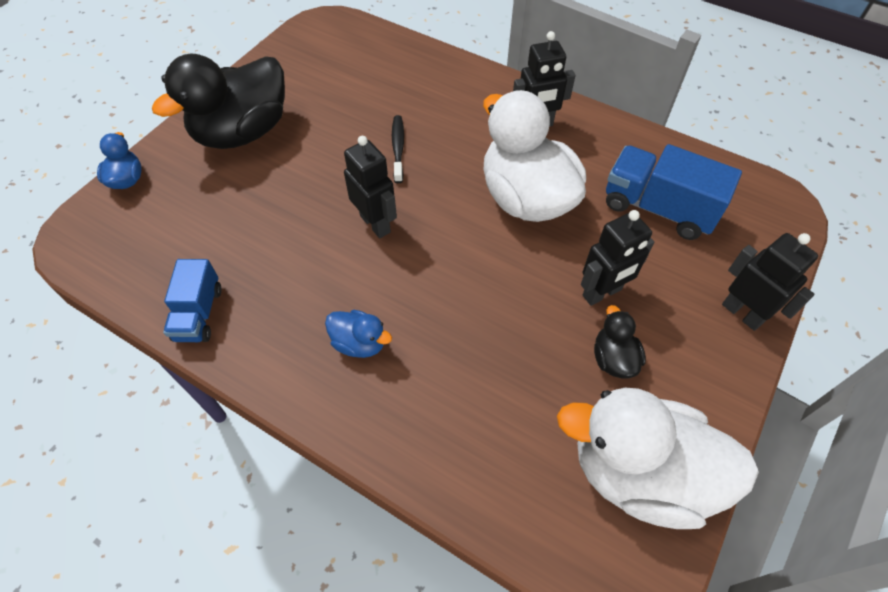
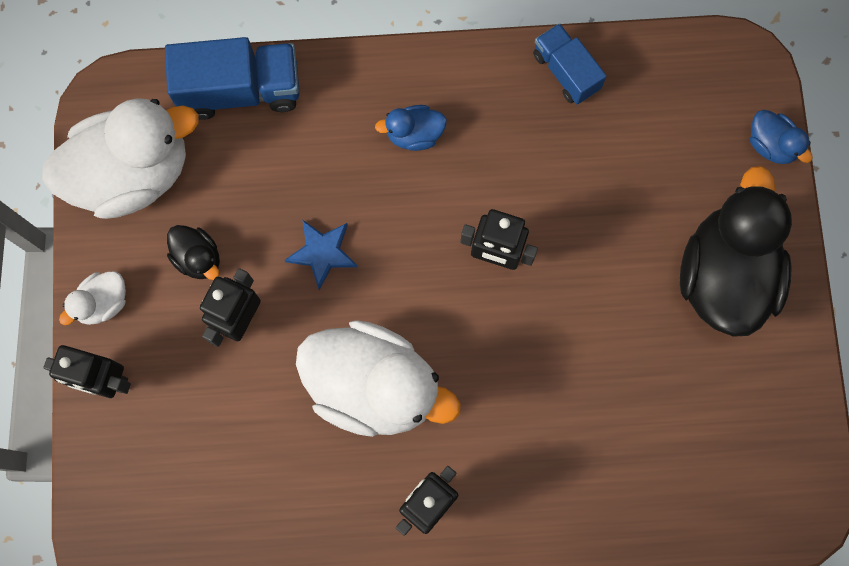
camera: 145 degrees right, 20 degrees up
black toothbrush [392,115,404,183] -> none
blue truck [606,144,742,240] -> blue truck moved to [165,37,300,120]
none -> white duck [59,271,126,325]
none -> blue star [285,220,358,290]

